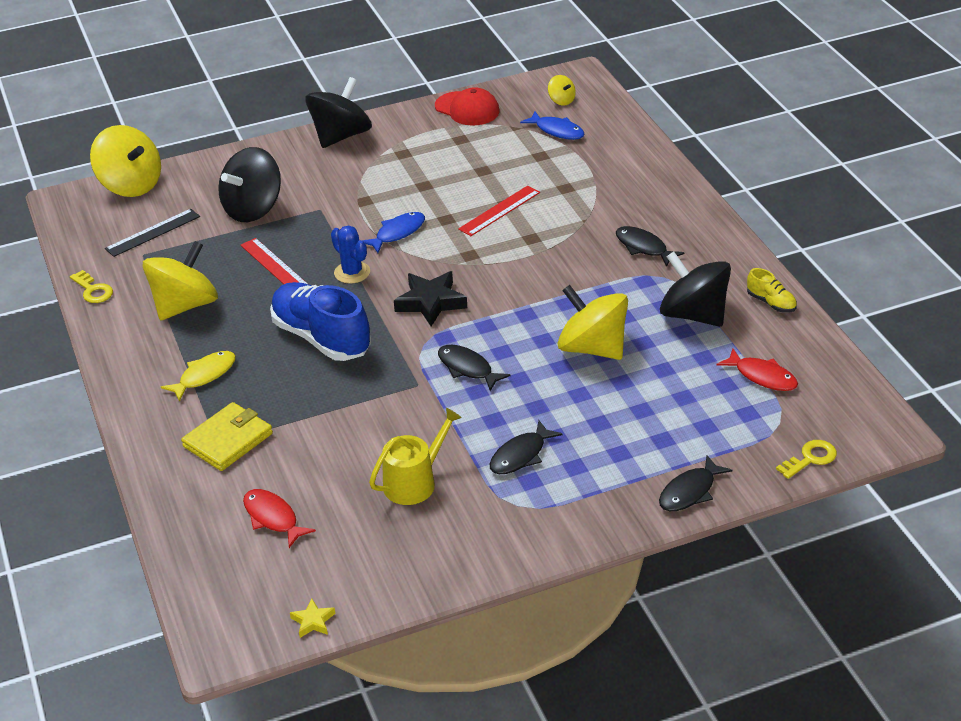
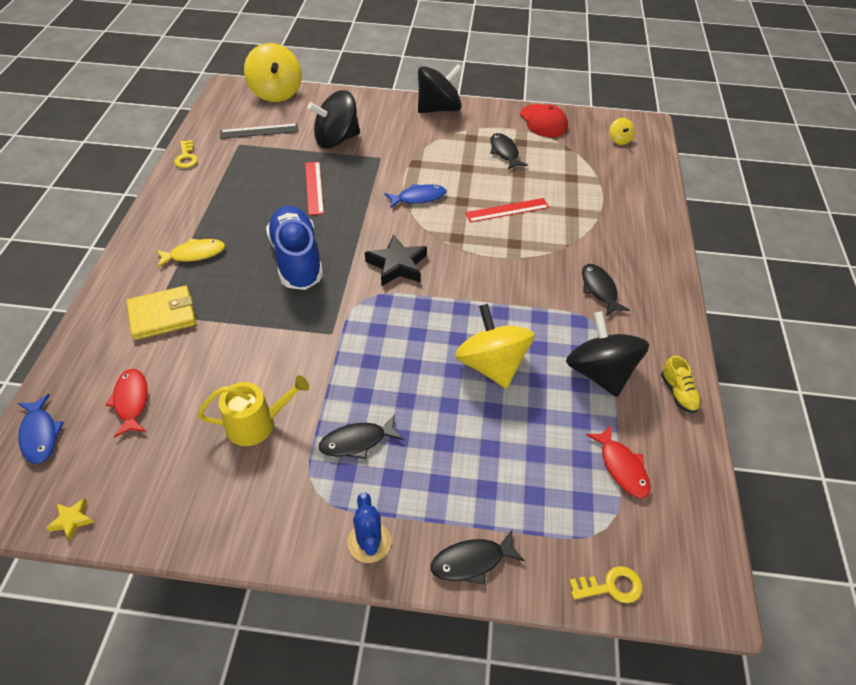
camera: 25 degrees right, 10 degrees up
yellow spinning top [143,241,218,321] -> none
blue cactus [331,226,370,284] -> blue cactus moved to [347,493,391,563]
black fish [438,345,511,391] -> black fish moved to [490,133,528,169]
blue fish [520,111,584,140] -> blue fish moved to [18,394,64,464]

